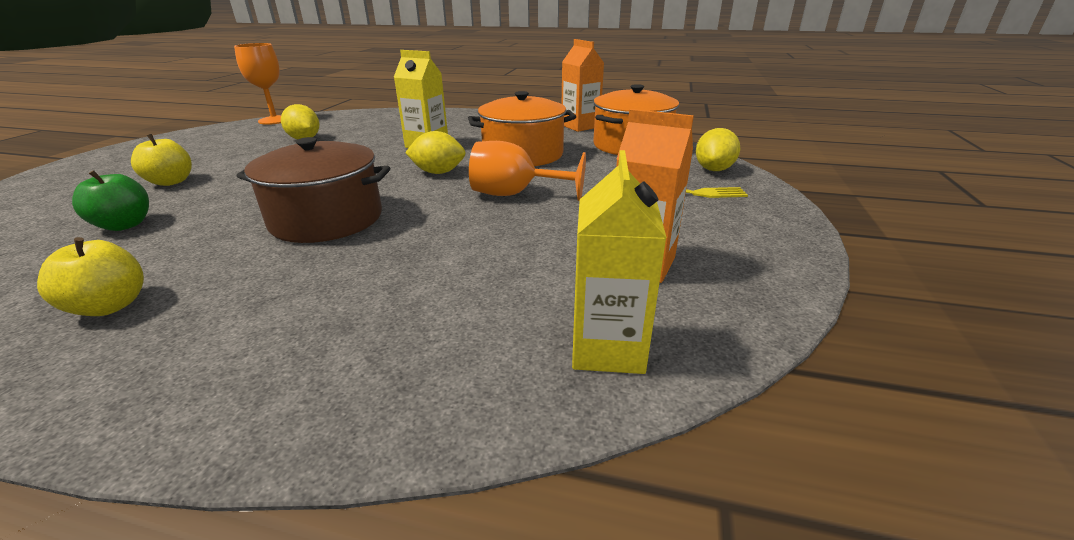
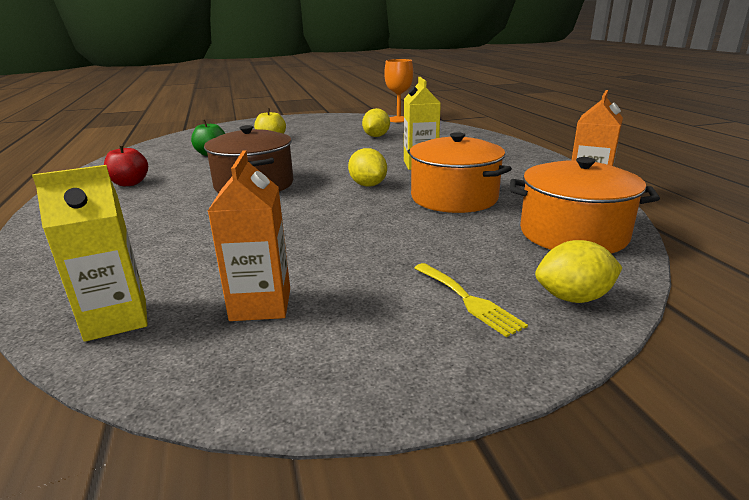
camera: 60 degrees right, 5 degrees down
yellow apple [37,237,144,316] -> red apple [104,144,148,186]
orange goblet [469,141,586,201] -> none

